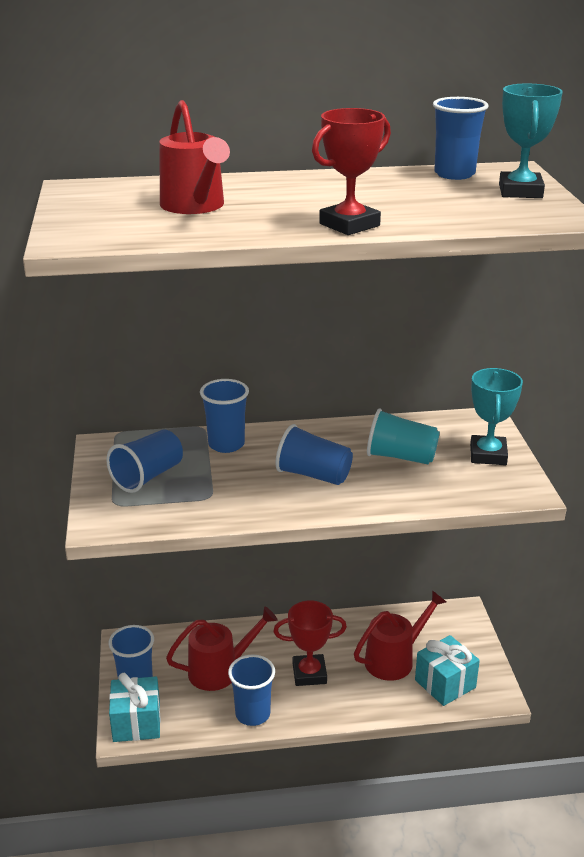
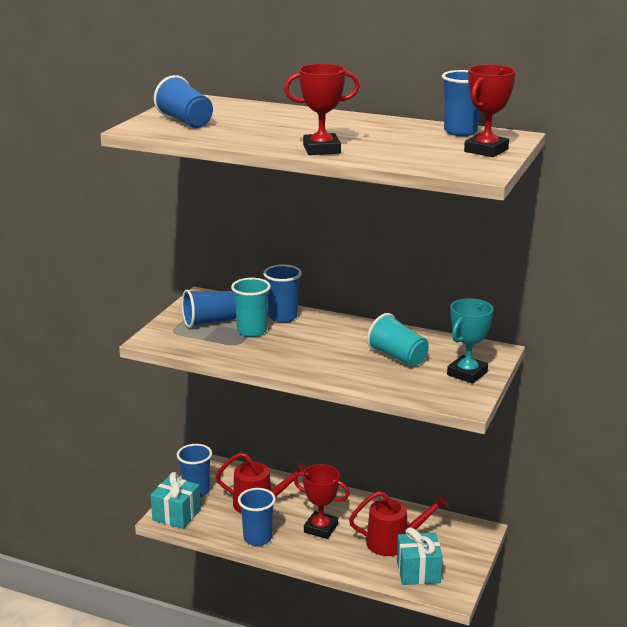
camera: 30 degrees right, 5 degrees down
red watering can [159,100,230,214] -> none
blue cup [276,424,353,485] -> blue cup moved to [154,75,213,128]
turquoise trophy [499,84,563,198] -> red trophy [464,65,516,157]
none -> turquoise cup [231,278,271,337]

